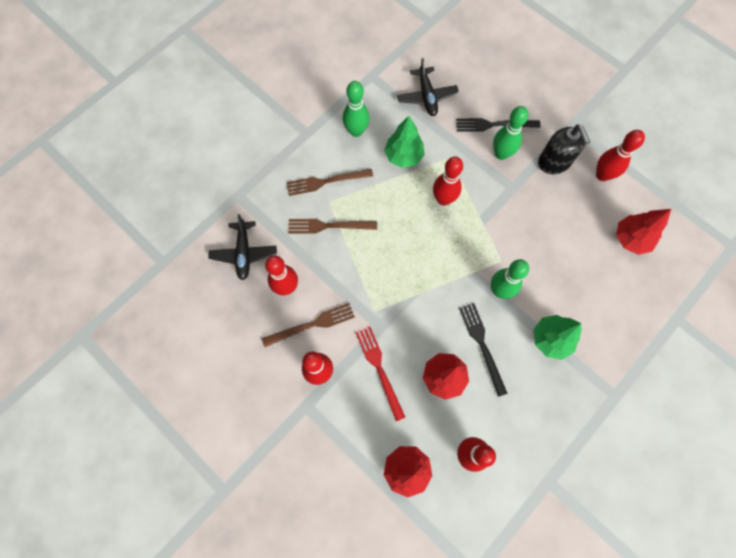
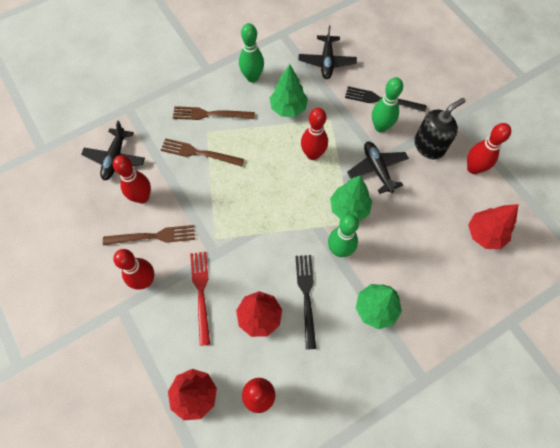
camera: 15 degrees right, 5 degrees down
black soap dispenser [538,125,590,174] -> black soap dispenser turned 120 degrees counterclockwise [414,98,466,159]
none -> green tree [330,175,372,222]
none -> black plane [347,142,409,194]

